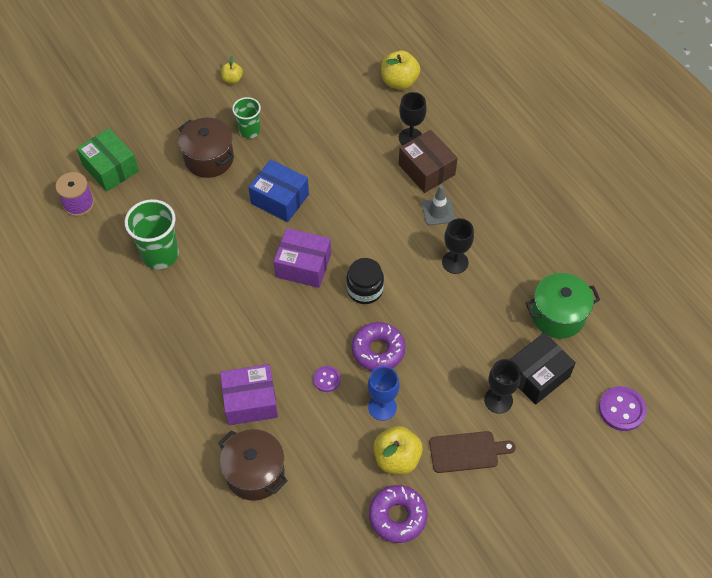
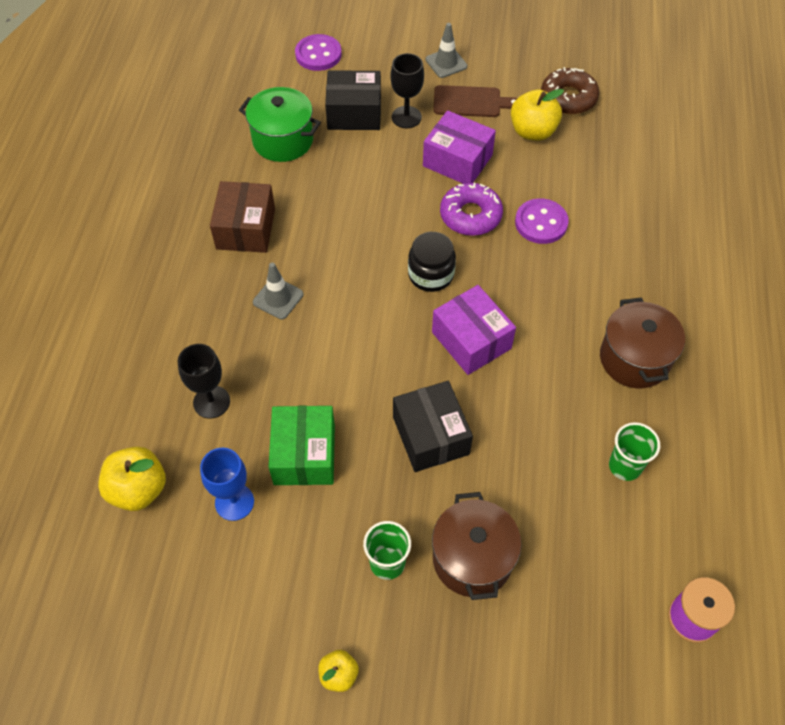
camera: 140 degrees left, 0 degrees up
green box [76,128,139,192] -> green box moved to [269,406,335,485]
green cup [125,199,179,269] -> green cup [609,422,660,481], size x0.61
brown pot [219,429,287,501] -> brown pot moved to [600,298,685,389]
purple box [220,364,278,425] -> purple box moved to [423,110,496,183]
blue box [248,159,309,222] -> black box [393,381,473,472]
purple button [313,366,341,392] -> purple button [515,198,569,244], size x1.67
blue goblet [368,366,400,421] -> blue goblet moved to [200,448,254,521]
purple donut [369,485,428,543] -> brown donut [541,67,599,114]
brown box [399,130,458,193] -> brown box moved to [210,181,275,253]
brown cutting board [429,431,516,473] -> brown cutting board turned 150 degrees clockwise [433,85,517,117]
black goblet [442,218,474,274] -> none
none -> grey traffic cone [426,23,467,78]

